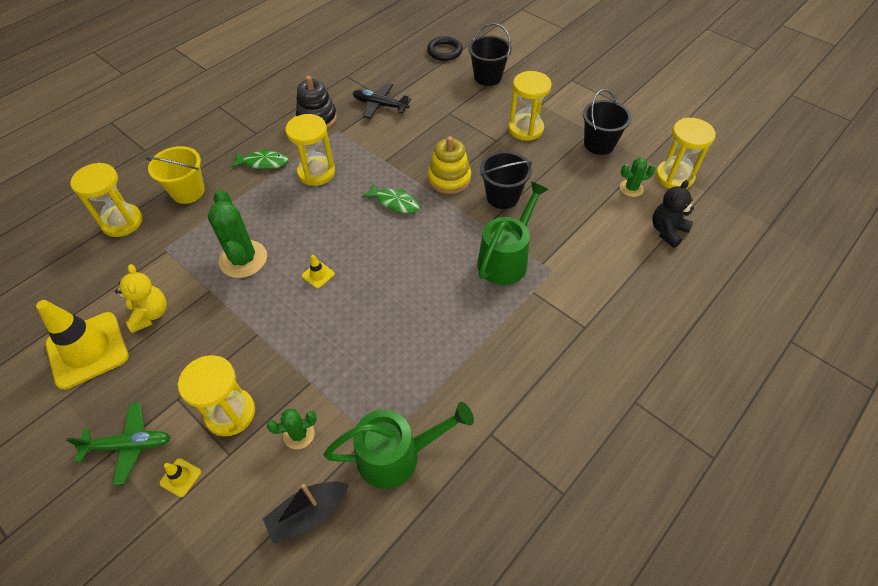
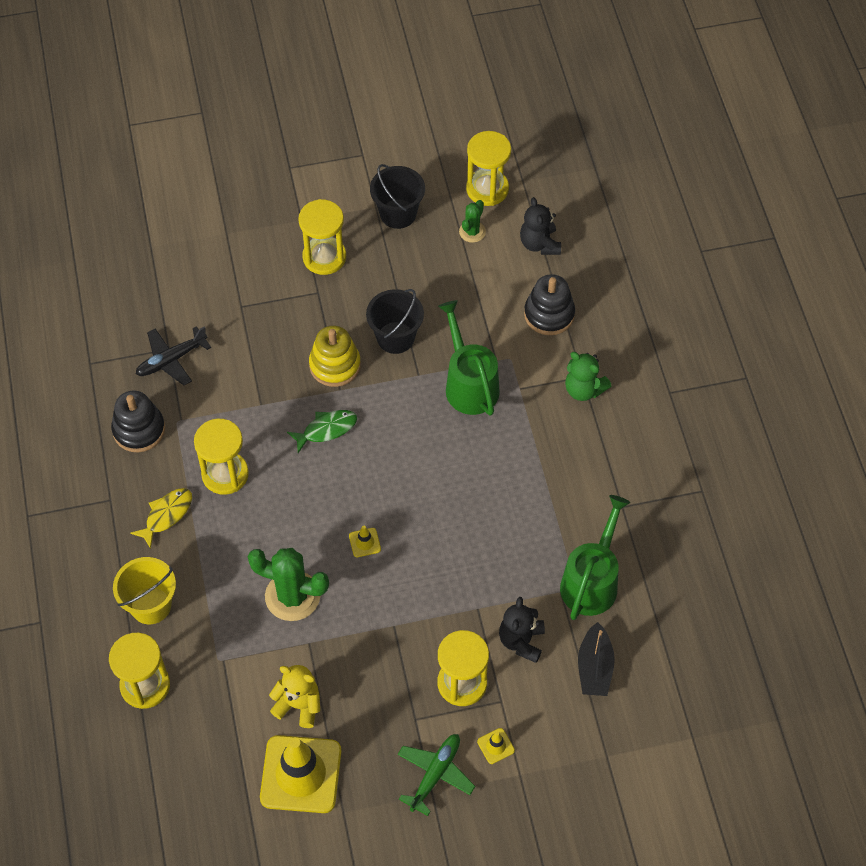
camera: 55 degrees left, 5 degrees up
green fish [230,148,288,169] -> yellow fish [130,488,192,549]
green cactus [267,409,317,449] -> black teddy bear [499,597,545,663]
black ring [427,36,463,61] -> none
black bucket [468,23,512,86] -> none
none -> black stacking toy [524,274,575,335]
none -> green teddy bear [565,352,611,401]

